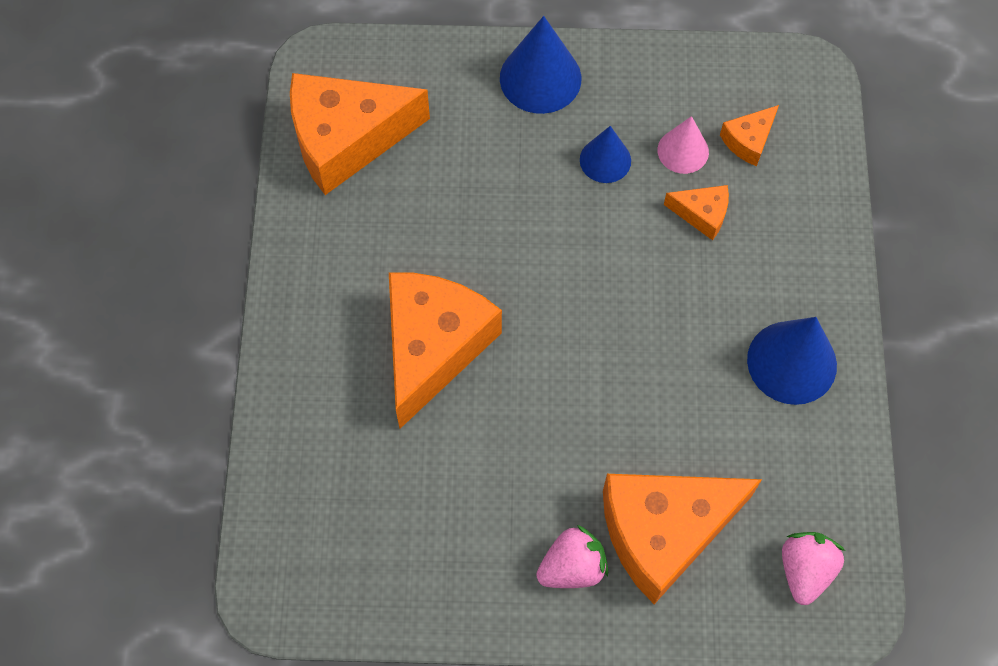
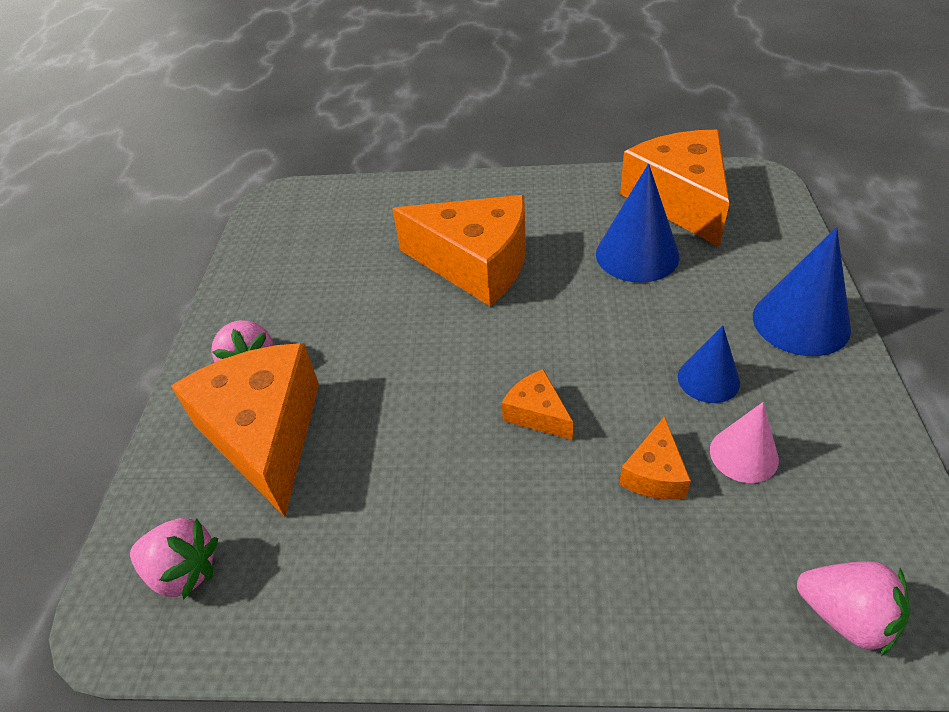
camera: 95 degrees right, 20 degrees down
orange cheese [720,105,779,166] -> orange cheese moved to [502,369,573,440]
blue cone [747,317,837,405] -> blue cone moved to [596,164,680,283]
none -> pink strawberry [797,561,910,656]

